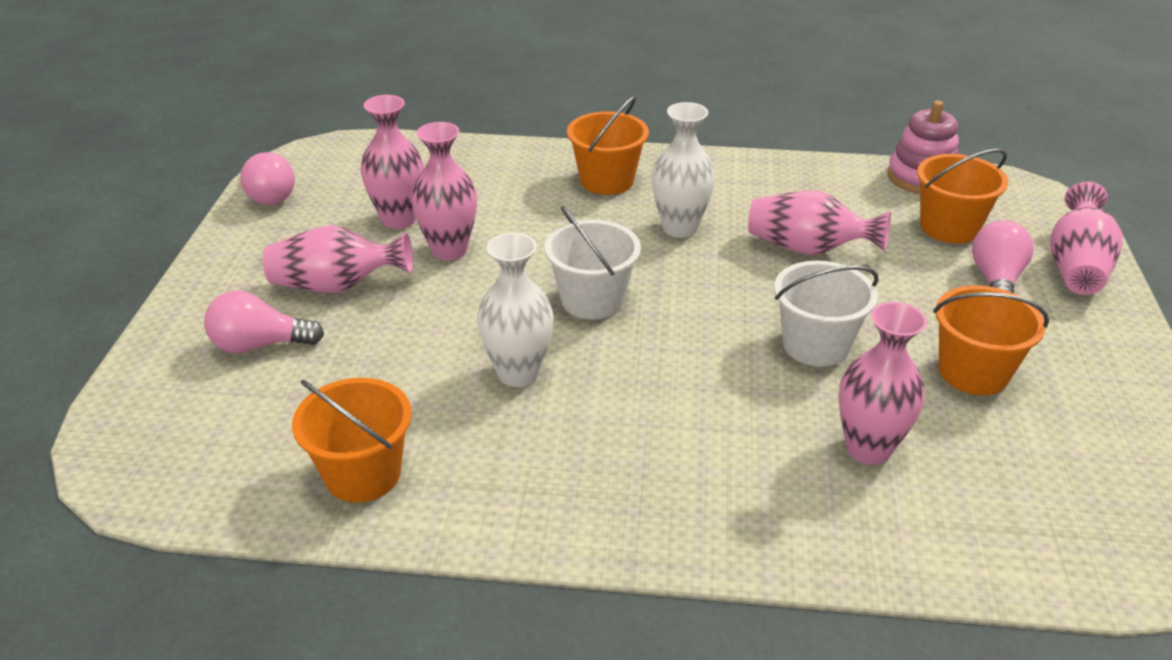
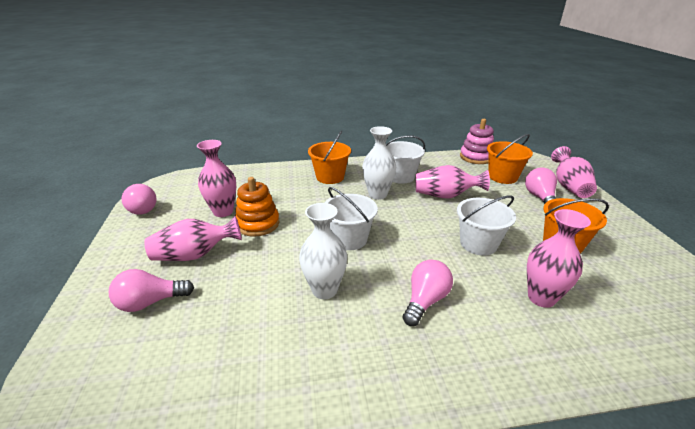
camera: 15 degrees left, 5 degrees down
orange bucket [292,378,412,503] -> none
pink vase [411,122,477,260] -> orange stacking toy [235,177,280,237]
none -> white bucket [386,135,425,184]
none -> pink light bulb [402,259,453,326]

